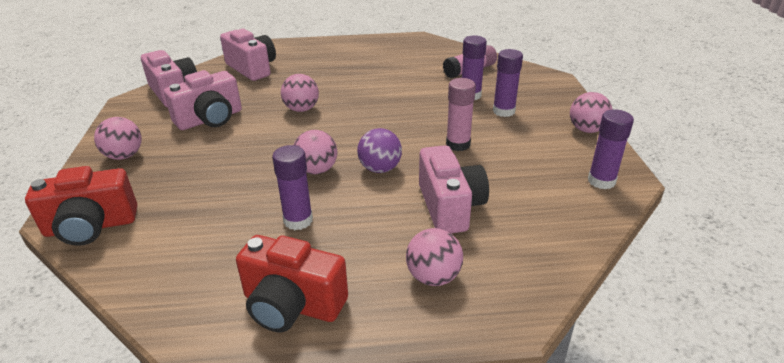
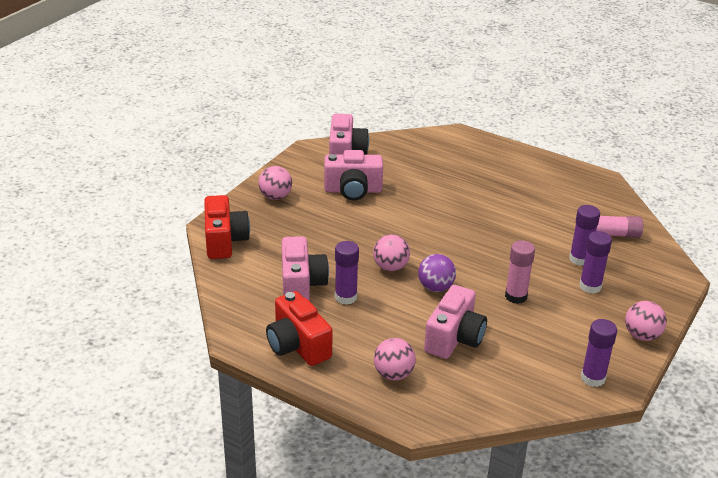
camera: 35 degrees right, 0 degrees up
red camera [25,166,137,246] -> red camera turned 120 degrees counterclockwise [204,195,250,259]
pink camera [220,29,276,81] -> pink camera moved to [282,236,329,300]
pink ball [281,74,319,112] -> none

